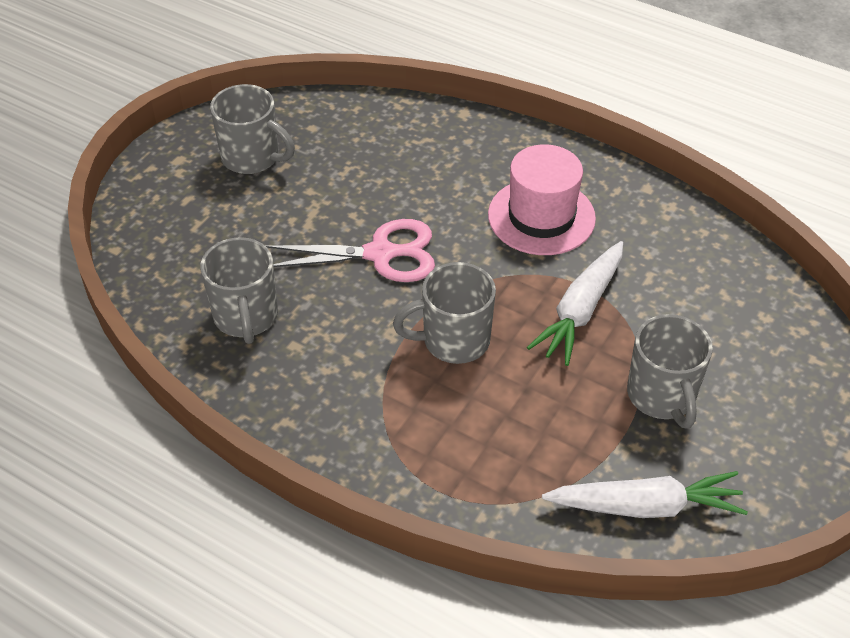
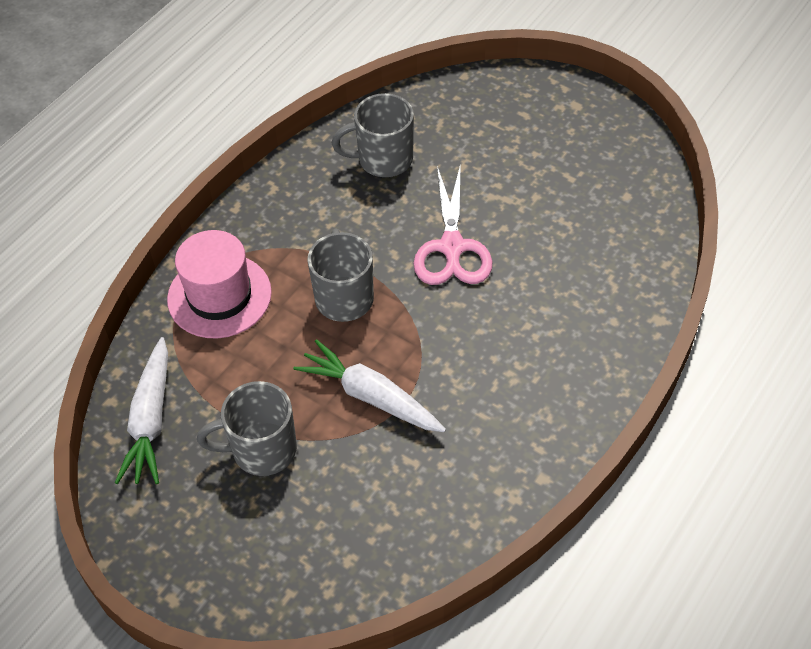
camera: 95 degrees right, 5 degrees up
grey mug [210,84,295,174] -> none
pink hat [488,144,596,255] -> pink hat moved to [167,230,272,338]

